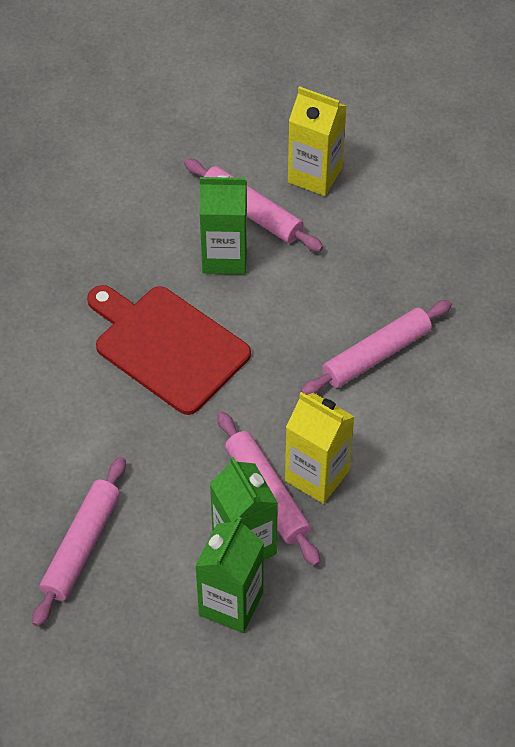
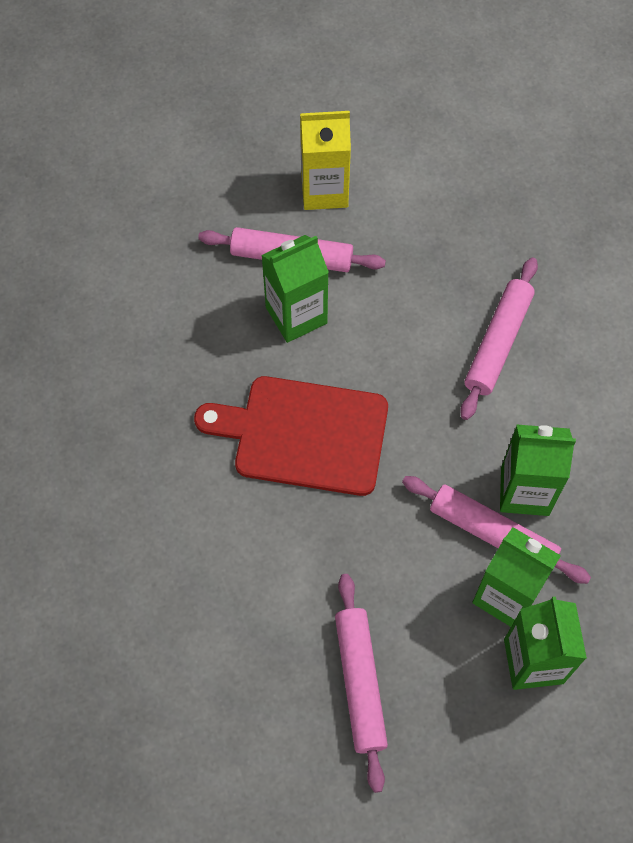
camera: 30 degrees left, 10 degrees up
yellow carton [285,392,355,504] -> green carton [500,424,576,516]

